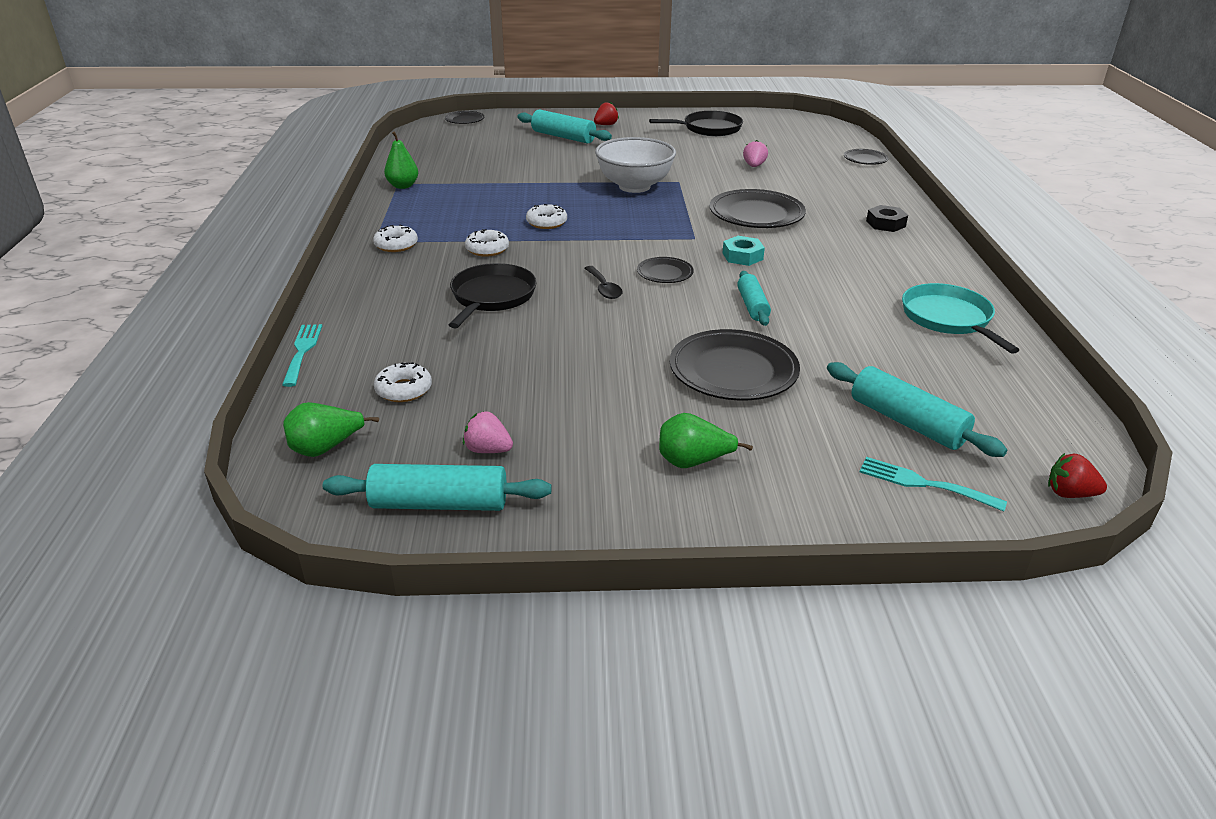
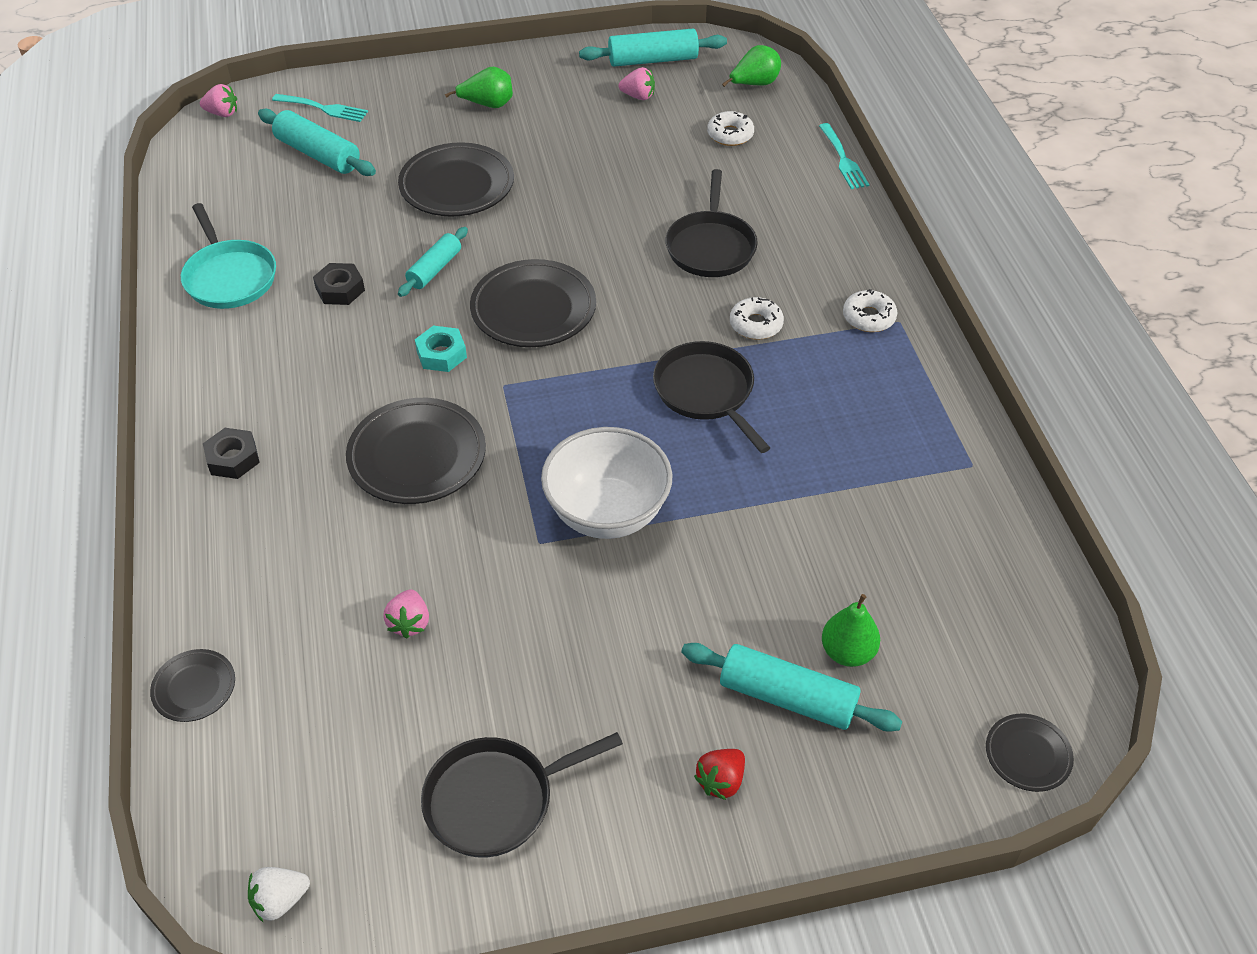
camera: 170 degrees right, 15 degrees up
green pear [384,131,418,189] -> green pear moved to [822,594,880,667]
white donut [526,204,567,229] -> black pan [653,341,770,453]
black spoon [585,266,623,299] -> none
black plate [637,257,694,283] -> black plate [470,259,596,347], size x1.91
turquoise rolling pin [737,271,771,326] -> turquoise rolling pin turned 45 degrees clockwise [398,227,468,297]
red strawberry [1048,453,1107,498] -> pink strawberry [200,84,237,117]
none -> white strawberry [248,867,310,923]
none -> black nut [313,263,365,305]

